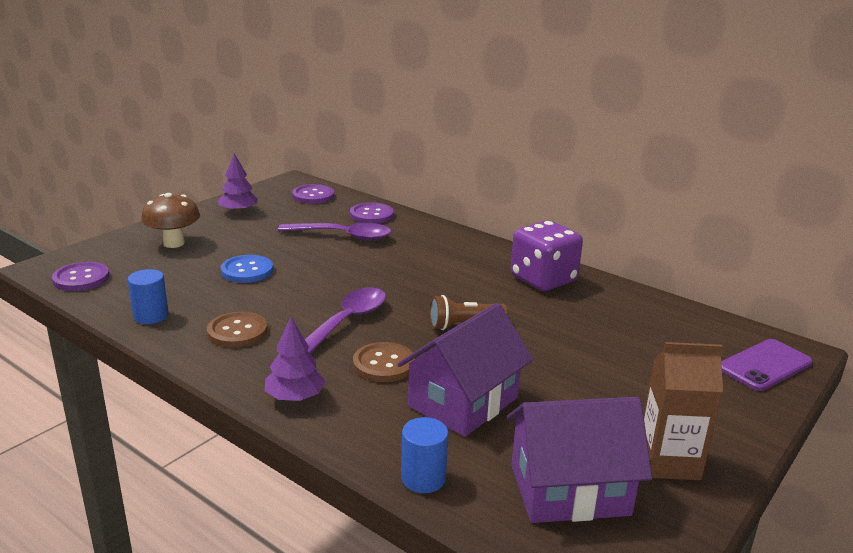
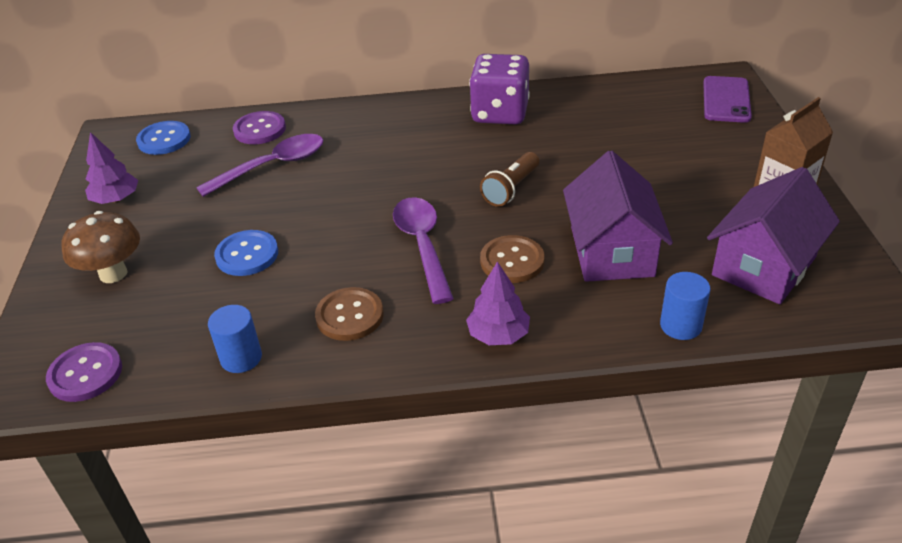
camera: 40 degrees left, 15 degrees up
purple button [292,184,334,204] -> blue button [136,121,191,155]

